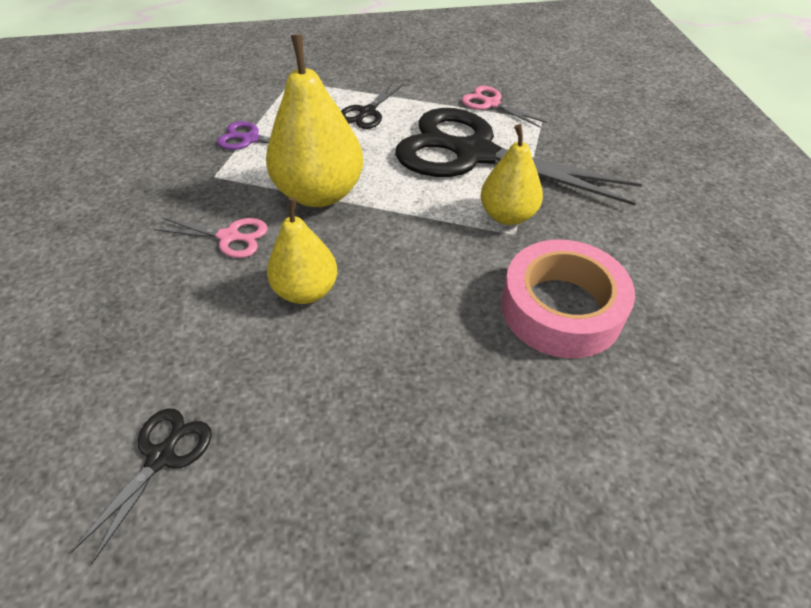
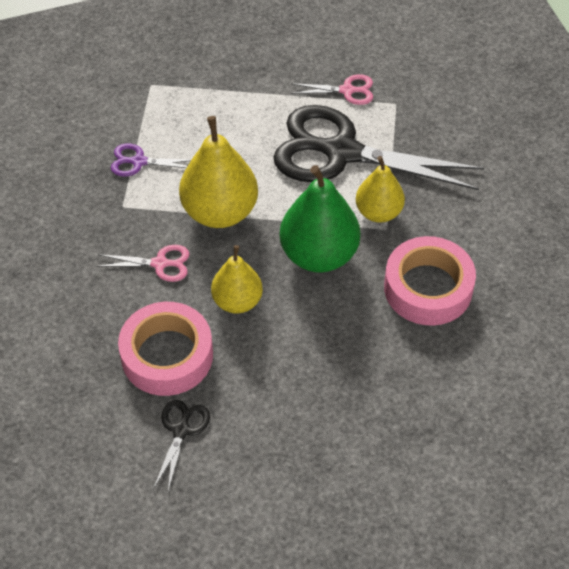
camera: 10 degrees left, 5 degrees up
black scissors [341,82,404,129] -> none
pink scissors [462,86,547,127] -> pink scissors turned 150 degrees clockwise [290,74,373,105]
none -> pink tape [118,302,213,396]
none -> green pear [280,165,360,273]

